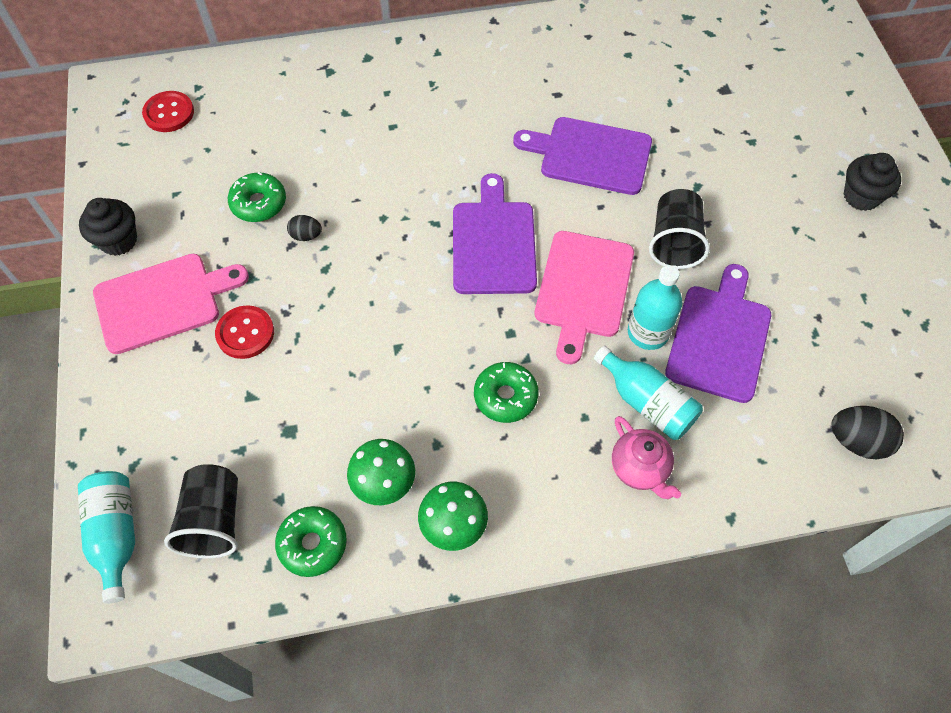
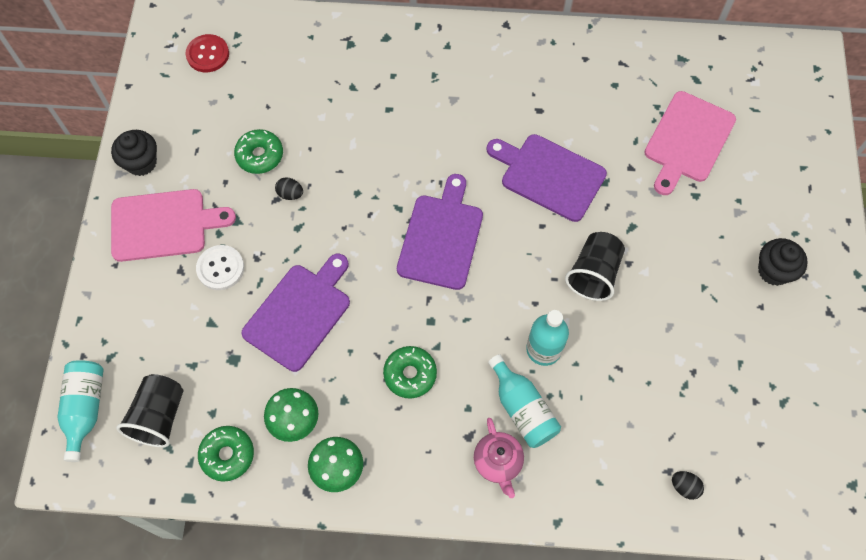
camera: 15 degrees right, 5 degrees up
red button [215,305,274,359] -> white button [196,245,244,290]
pink cutting board [535,231,634,364] -> pink cutting board moved to [644,91,736,195]
purple cutting board [665,264,771,403] -> purple cutting board moved to [241,254,350,372]
black egg [832,406,904,459] -> black egg [672,471,704,500], size x0.58

